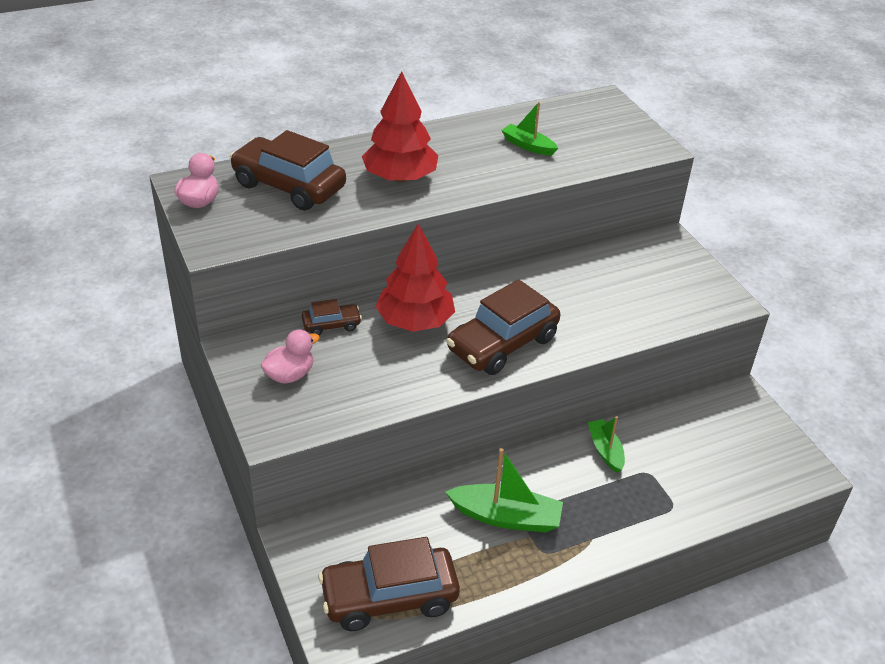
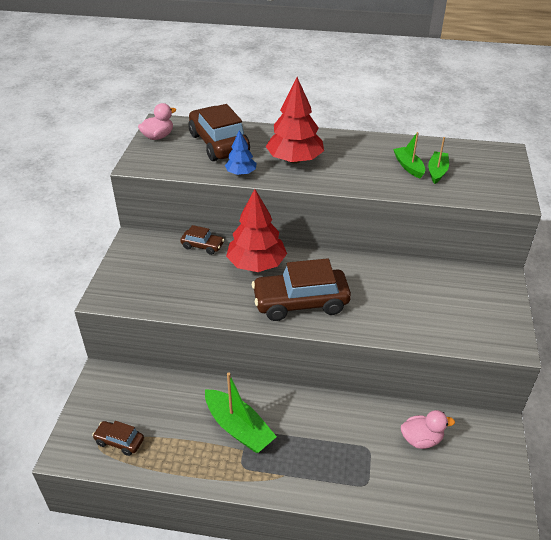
camera: 35 degrees right, 0 degrees up
pink duck [261,330,320,384] -> pink duck moved to [401,410,455,449]
brown car [318,537,460,631] -> brown car [92,421,144,456], size x0.49
green boat [588,416,625,473] -> green boat moved to [428,137,449,184]
none -> blue tree [225,130,256,175]

